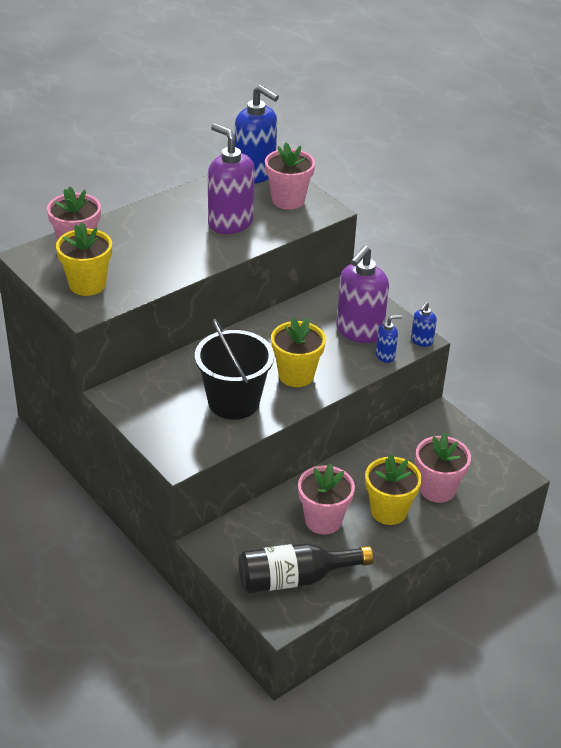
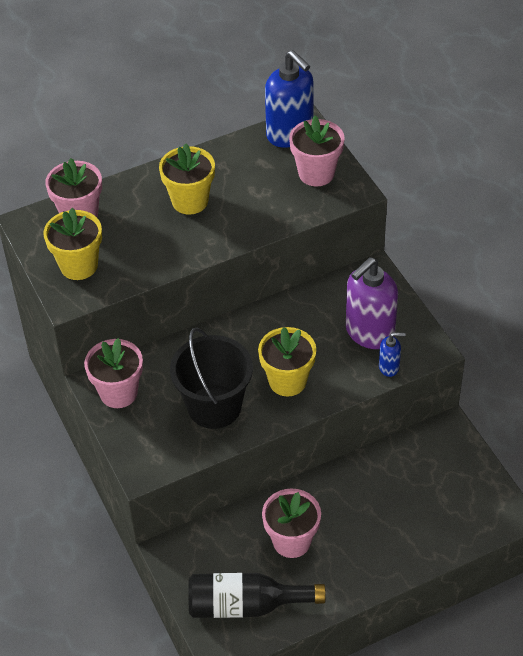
camera: 15 degrees right, 10 degrees up
purple soap dispenser [208,123,255,234] -> none
yellow flower pot [365,454,422,525] -> yellow flower pot moved to [159,144,215,214]
blue soap dispenser [411,302,437,347] -> none
pink flower pot [415,432,471,503] -> pink flower pot moved to [84,338,143,408]

